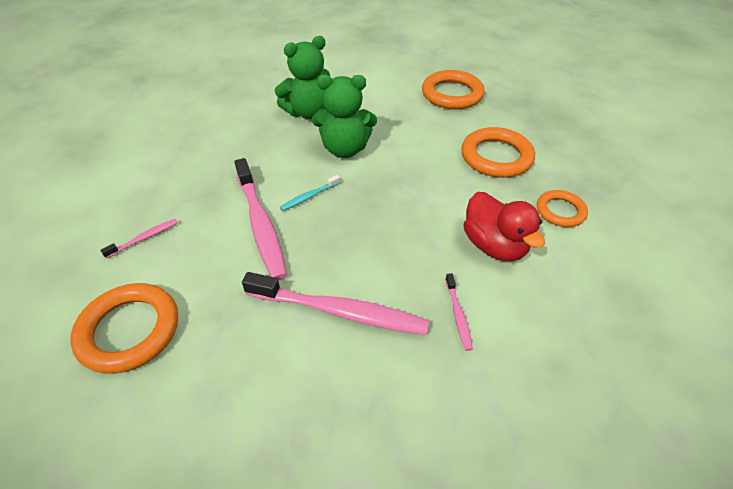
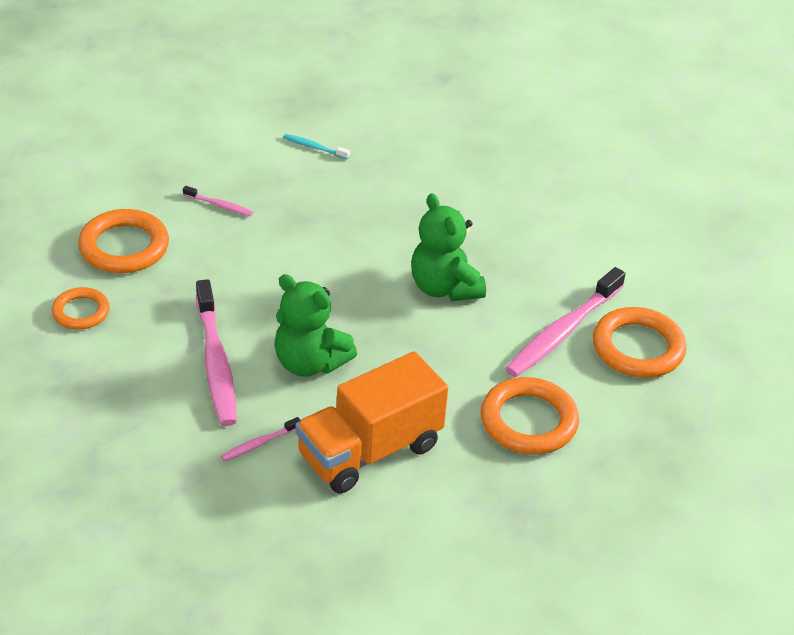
camera: 60 degrees right, 5 degrees down
pink toothbrush [234,158,287,280] -> pink toothbrush moved to [505,267,625,377]
green teddy bear [275,36,330,119] -> green teddy bear moved to [274,274,357,377]
turquoise toothbrush [280,175,340,211] -> turquoise toothbrush moved to [283,134,350,159]
red duck [464,192,545,261] -> orange truck [295,351,448,493]
orange ring [537,190,588,227] -> orange ring moved to [52,287,110,330]

